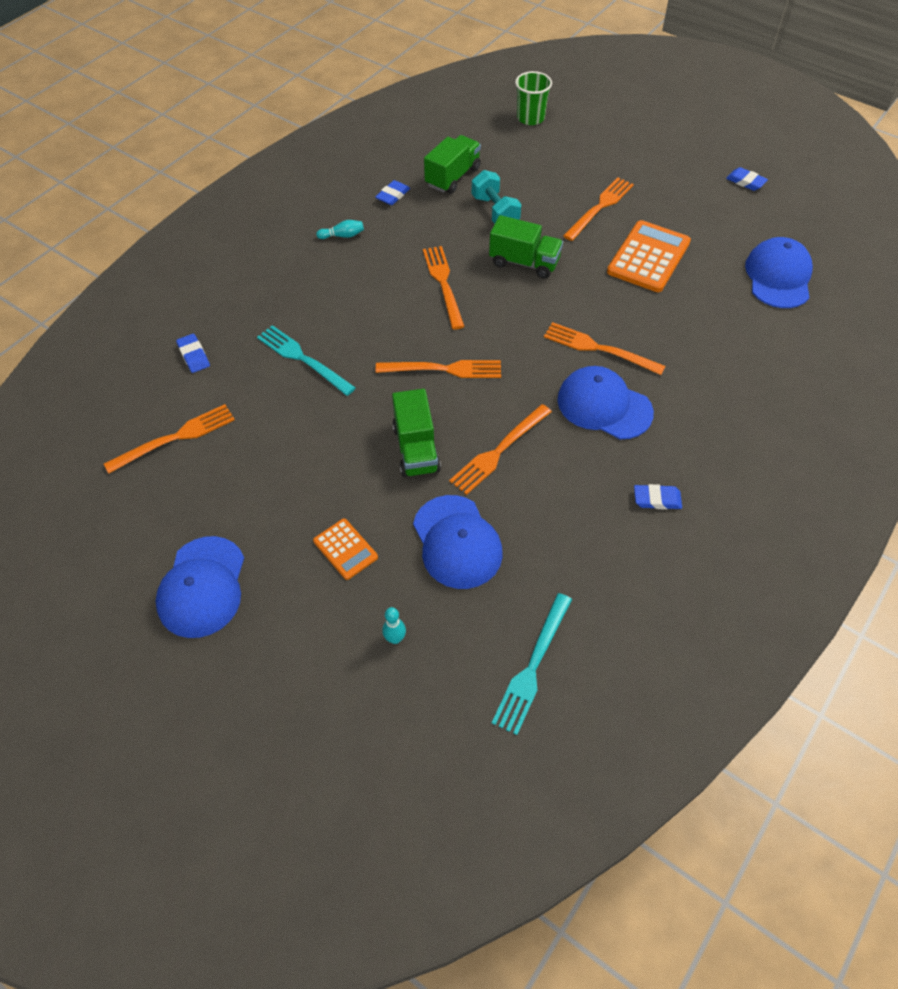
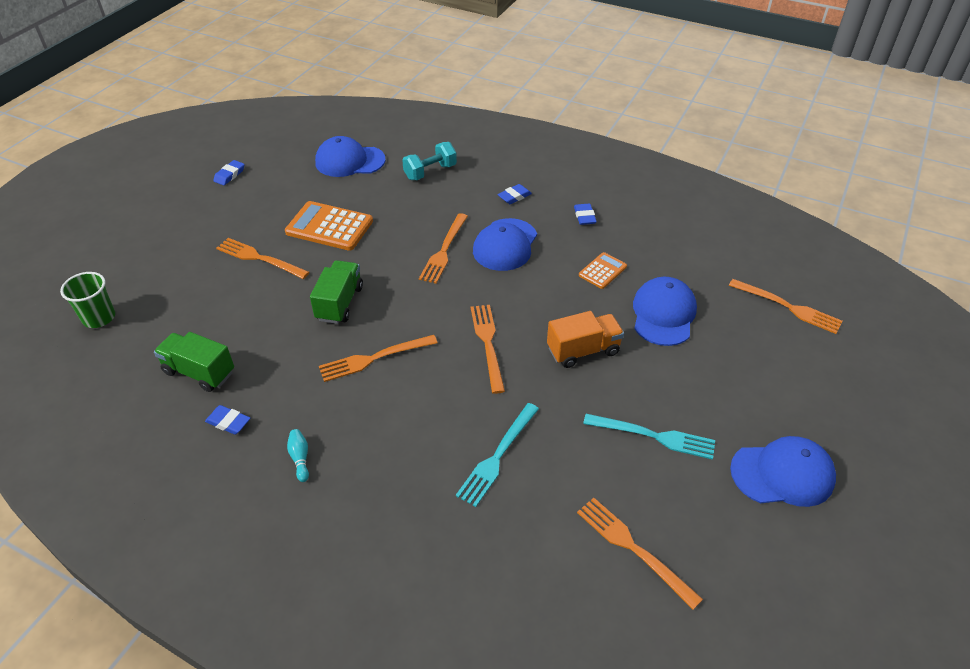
camera: 100 degrees left, 10 degrees down
blue eraser [176,334,210,373] -> blue eraser moved to [497,184,532,204]
orange calculator [313,519,378,580] -> orange calculator moved to [579,252,627,289]
turquoise bowling pin [382,607,406,644] -> none
green truck [392,389,441,477] -> orange truck [547,311,624,368]
blue cap [413,495,503,589] -> blue cap turned 45 degrees counterclockwise [633,277,697,346]
orange fork [449,404,552,495] -> orange fork moved to [729,279,842,334]
turquoise dumbbell [472,170,521,224] -> turquoise dumbbell moved to [402,142,457,180]
turquoise fork [492,593,572,735] -> turquoise fork moved to [583,414,715,460]

